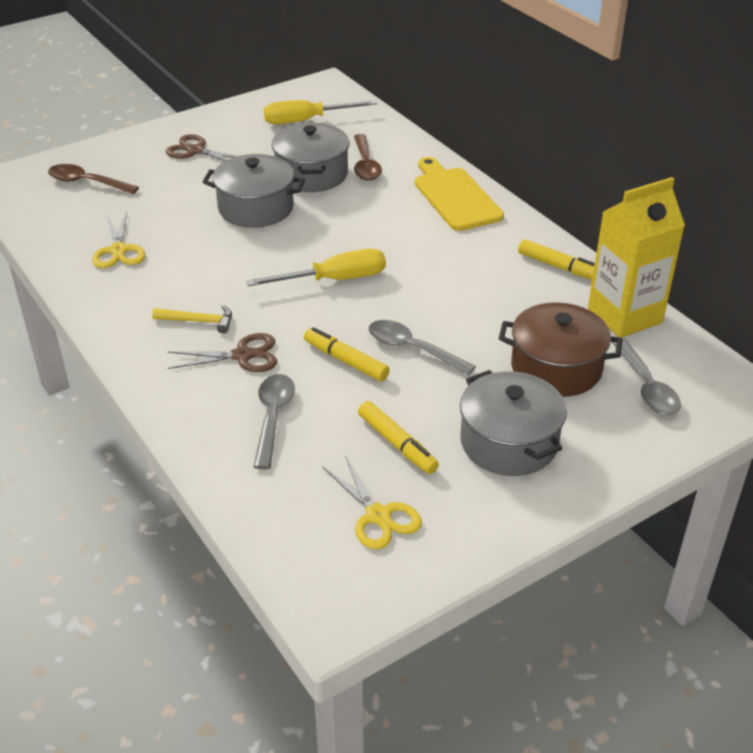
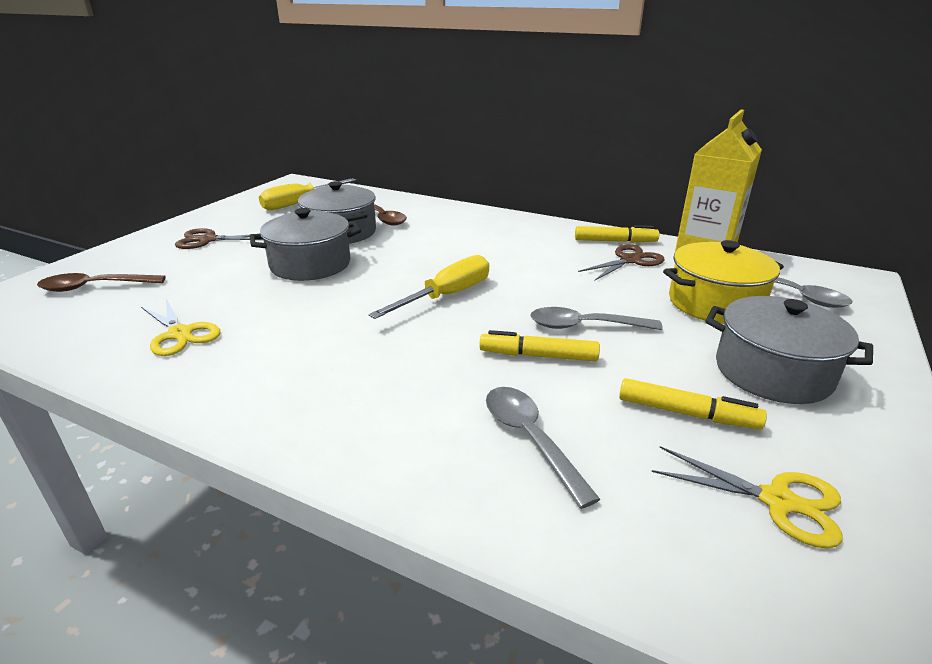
camera: 30 degrees left, 10 degrees down
yellow hammer [152,305,232,333] -> none
brown scissors [168,333,277,372] -> brown scissors moved to [578,244,665,280]
yellow cutting board [415,157,504,231] -> none
brown pot [499,302,623,397] -> yellow pot [663,240,784,324]

